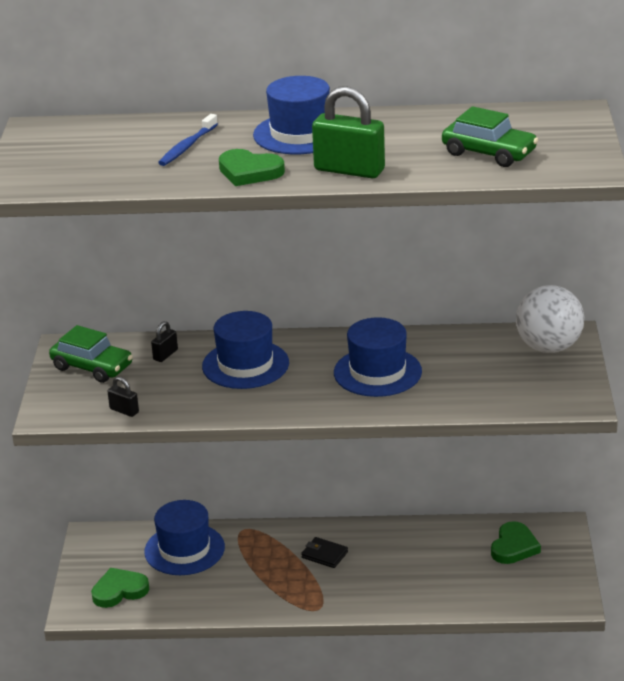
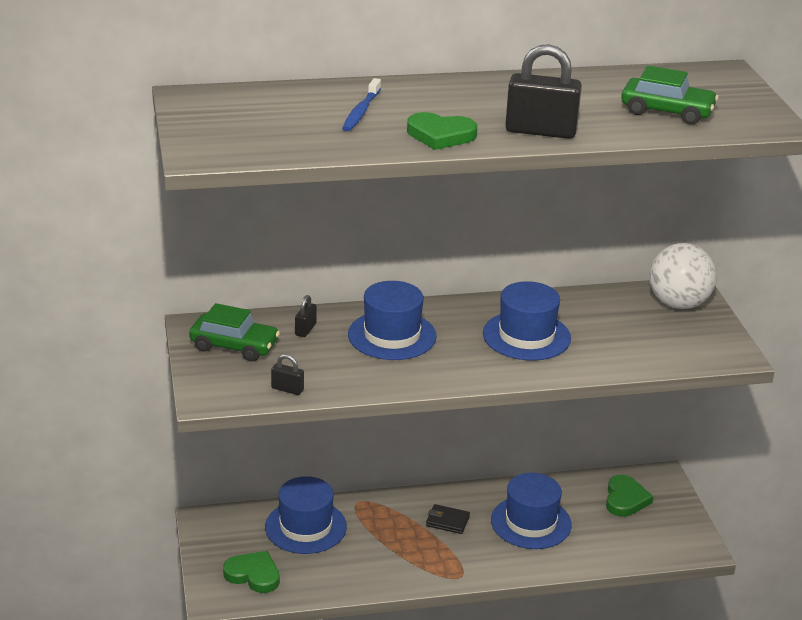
camera: 15 degrees left, 0 degrees up
green heart [91,568,149,608] -> green heart turned 60 degrees clockwise [223,551,280,593]
blue hat [253,76,330,154] -> blue hat moved to [491,473,572,549]
green padlock [312,86,385,178] -> black padlock [505,44,582,139]

